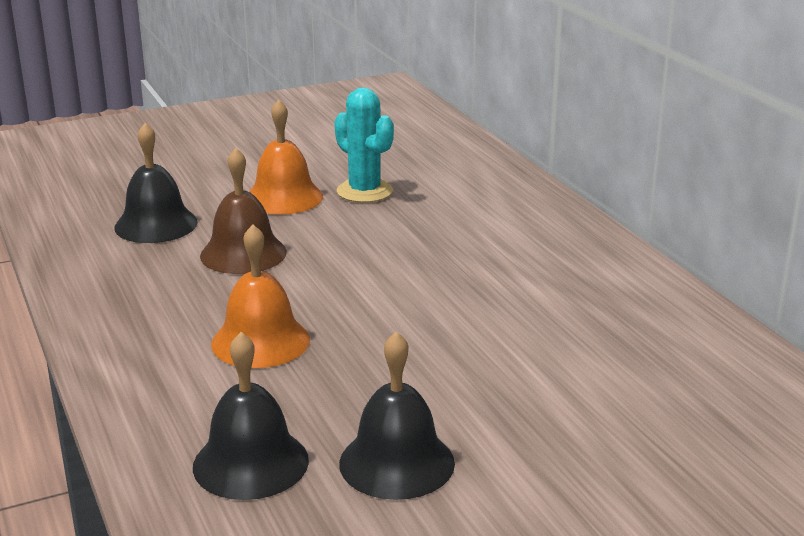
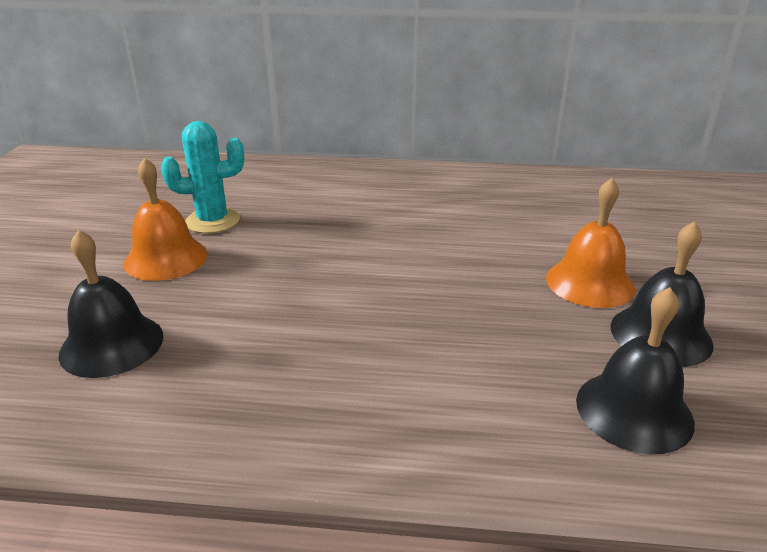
camera: 60 degrees left, 5 degrees up
brown bell [200,148,287,274] -> none
orange bell [211,224,310,368] -> orange bell moved to [546,178,635,308]

